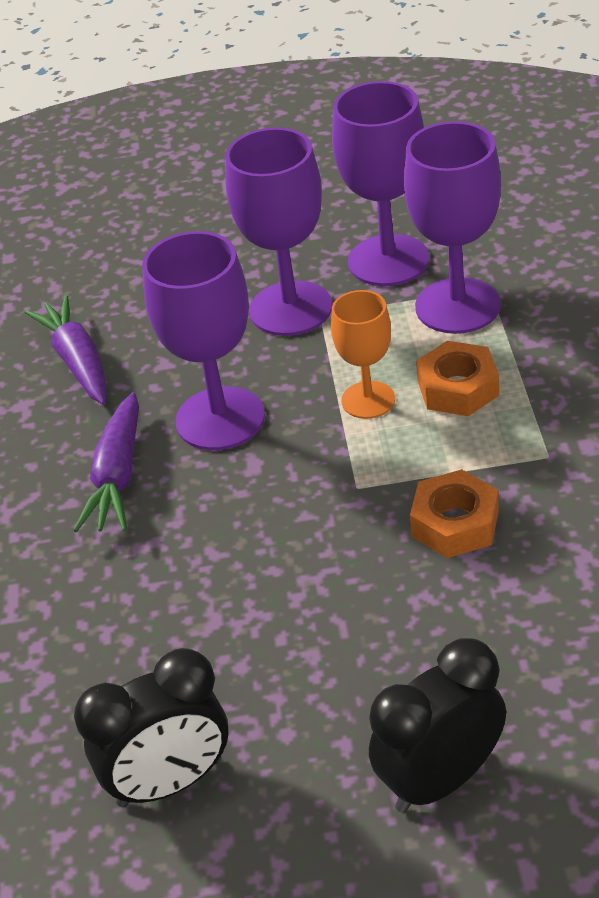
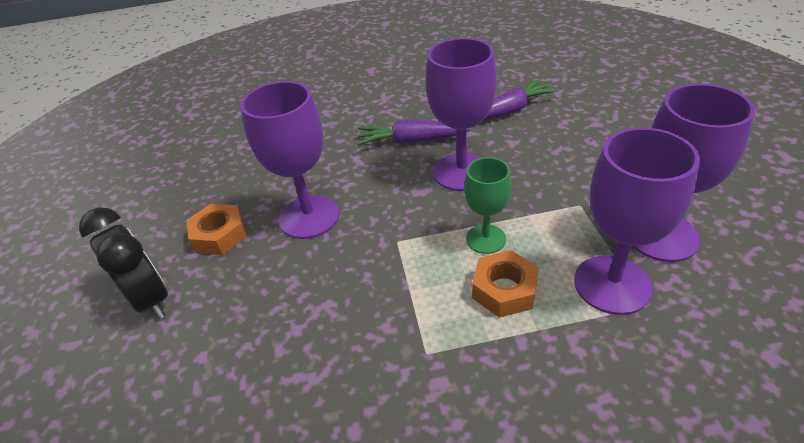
camera: 85 degrees right, 0 degrees up
black clock [74,648,228,808] -> none
purple goblet [225,127,332,336] -> purple goblet moved to [241,81,340,239]
orange goblet [331,290,395,419] -> green goblet [464,157,511,254]
orange nut [410,469,499,558] -> orange nut moved to [187,204,247,255]

